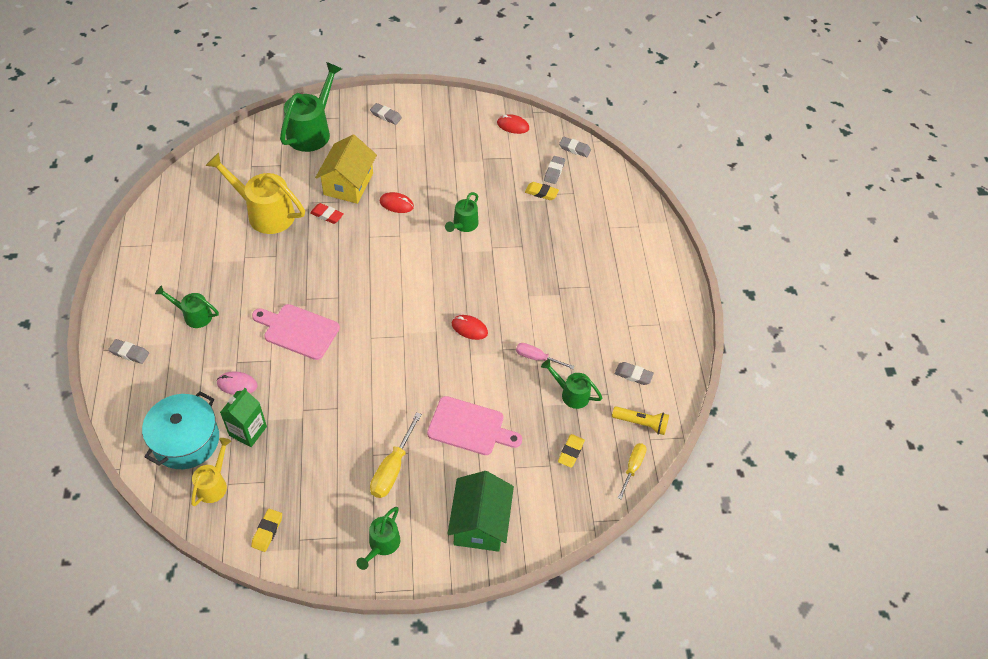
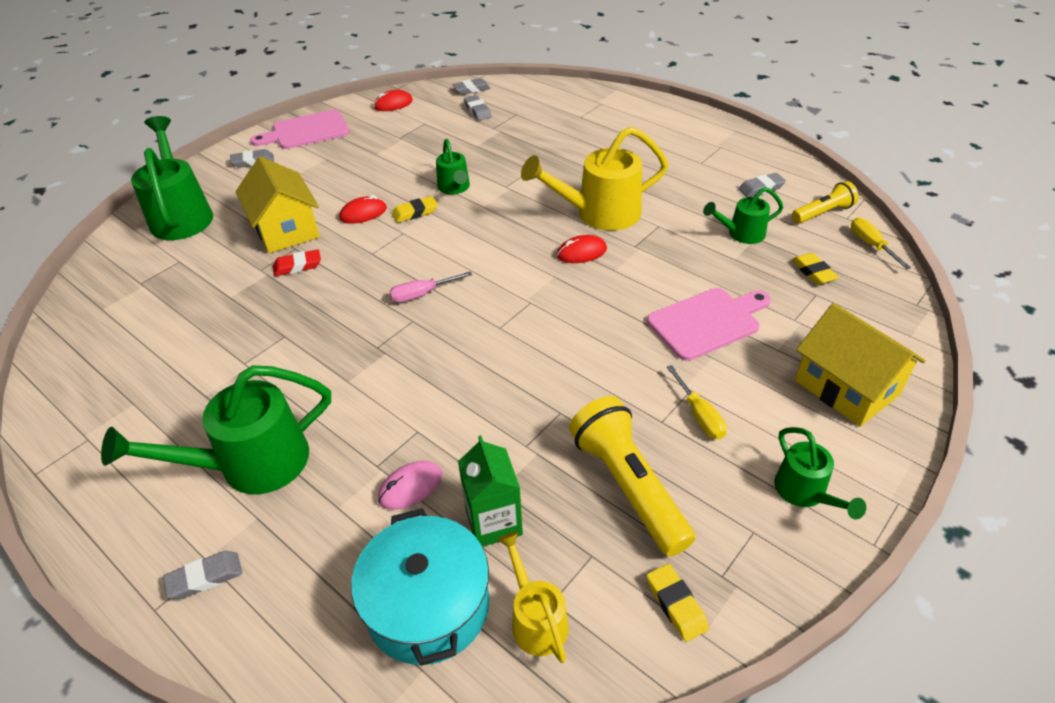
camera: 40 degrees left, 10 degrees down
green watering can [155,285,219,328] -> green watering can [101,365,331,494], size x1.81
yellow watering can [205,152,305,234] -> yellow watering can moved to [521,127,669,231]
pink cutting board [252,304,340,360] -> pink cutting board moved to [250,109,349,149]
yellow screwdriver [370,412,422,498] -> yellow screwdriver [667,365,727,439], size x0.66
green house [447,471,514,552] -> yellow house [795,303,926,427]
pink screwdriver [516,343,575,369] -> pink screwdriver moved to [389,271,472,303]
yellow eraser [525,182,559,200] -> yellow eraser moved to [392,196,438,223]
none -> yellow flashlight [569,396,695,557]

